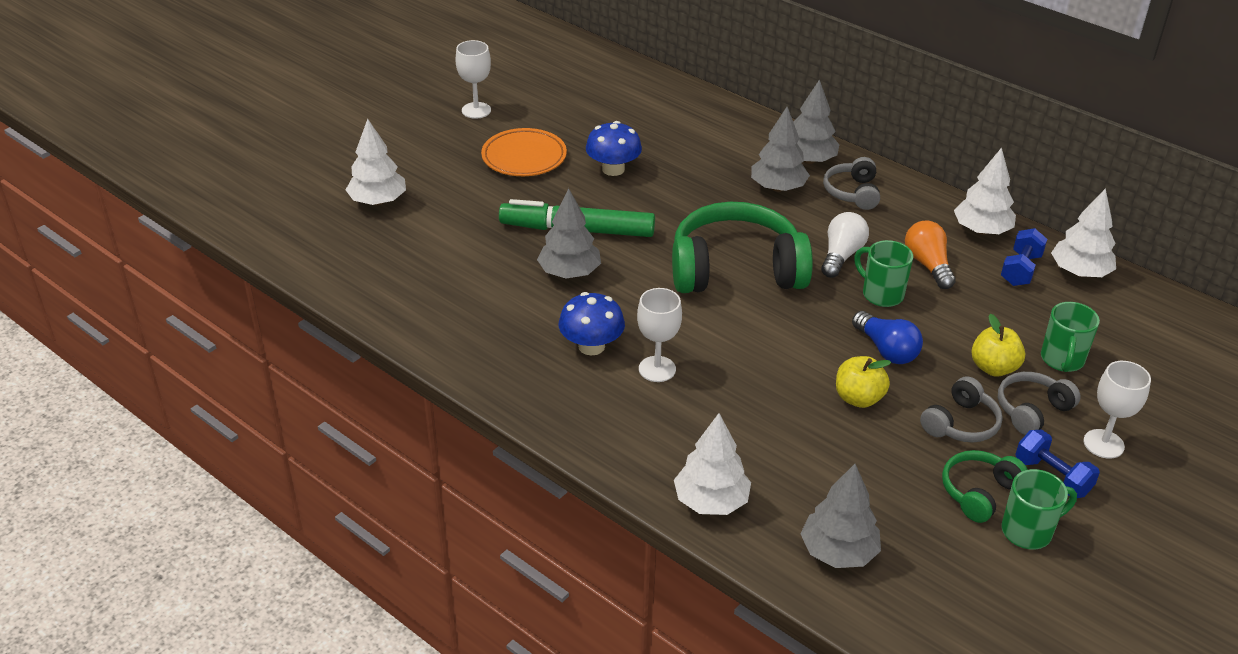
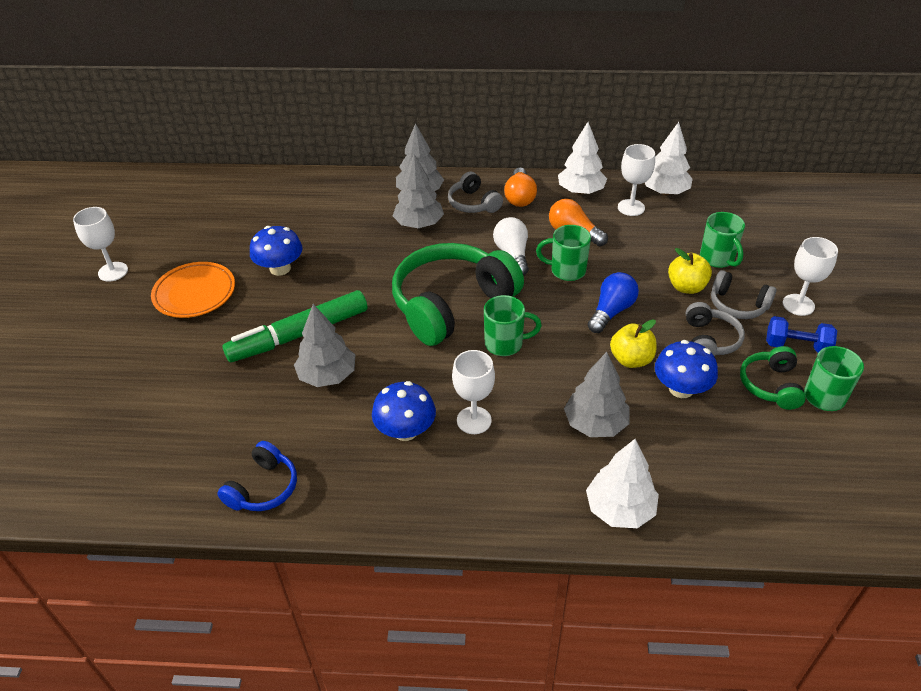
camera: 35 degrees left, 5 degrees up
white tree [346,119,406,205] -> none
grey tree [800,464,881,568] -> grey tree moved to [564,352,630,437]
blue light bulb [852,311,923,364] -> blue light bulb turned 75 degrees counterclockwise [588,272,639,333]
grey headphones [998,372,1081,435] -> grey headphones turned 75 degrees counterclockwise [711,270,777,319]
blue dumbbell [1001,228,1047,286] -> white goblet [618,144,655,216]
none -> blue headphones [217,441,297,511]
none -> green mug [484,295,542,356]
none -> orange light bulb [504,168,537,207]
none -> blue mushroom [655,340,718,398]

